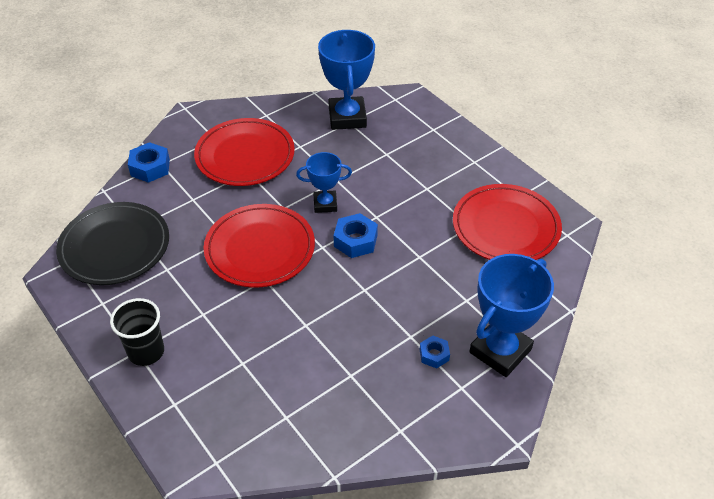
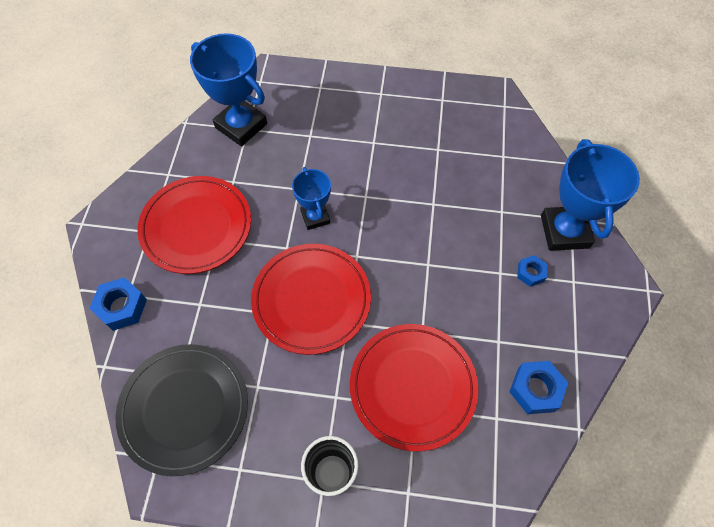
camera: 45 degrees left, 15 degrees up
blue trophy [296,152,352,213] -> blue trophy turned 60 degrees counterclockwise [292,167,331,230]
blue nut [334,213,378,258] -> blue nut moved to [509,361,568,414]
red plate [453,184,562,260] -> red plate moved to [350,324,479,452]

